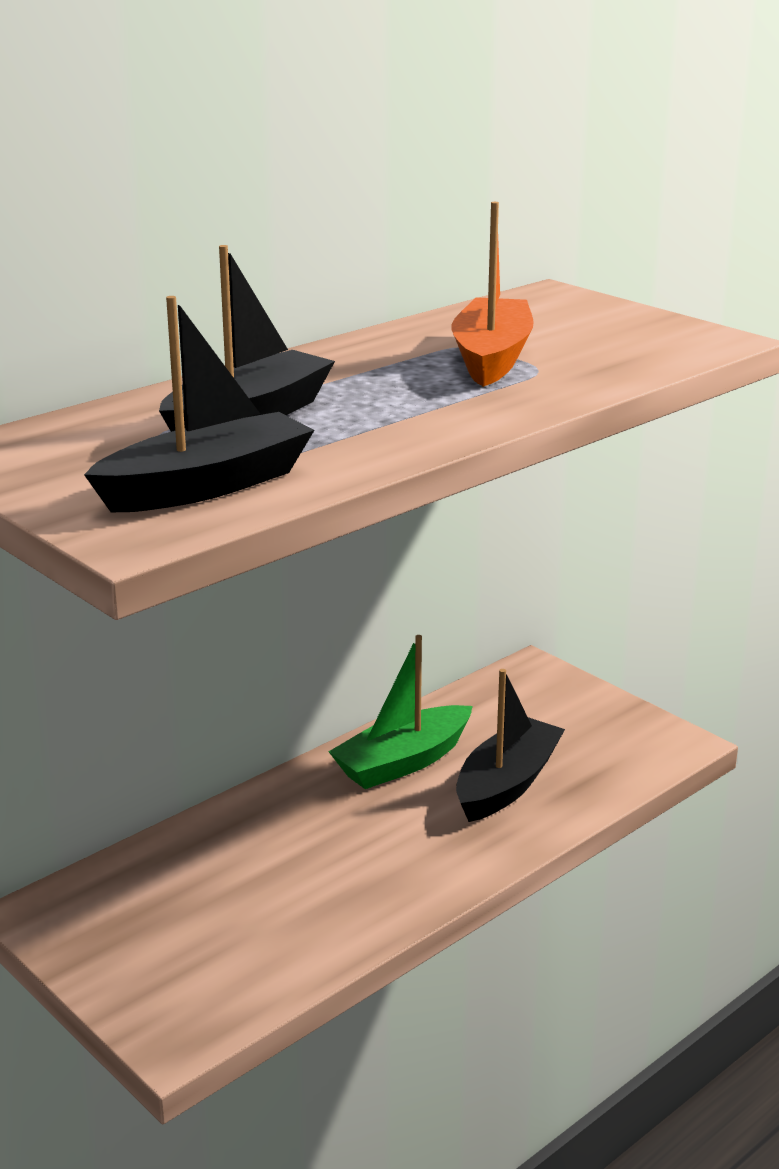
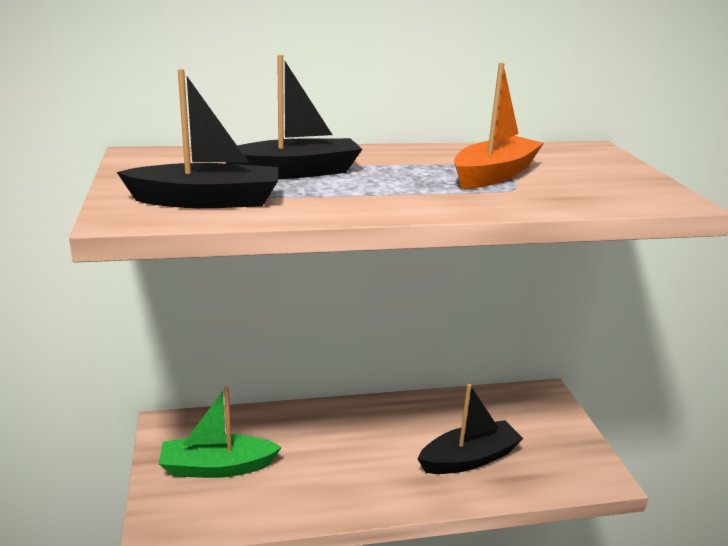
camera: 30 degrees right, 0 degrees up
green boat [328,635,473,789] -> green boat moved to [159,386,282,478]

